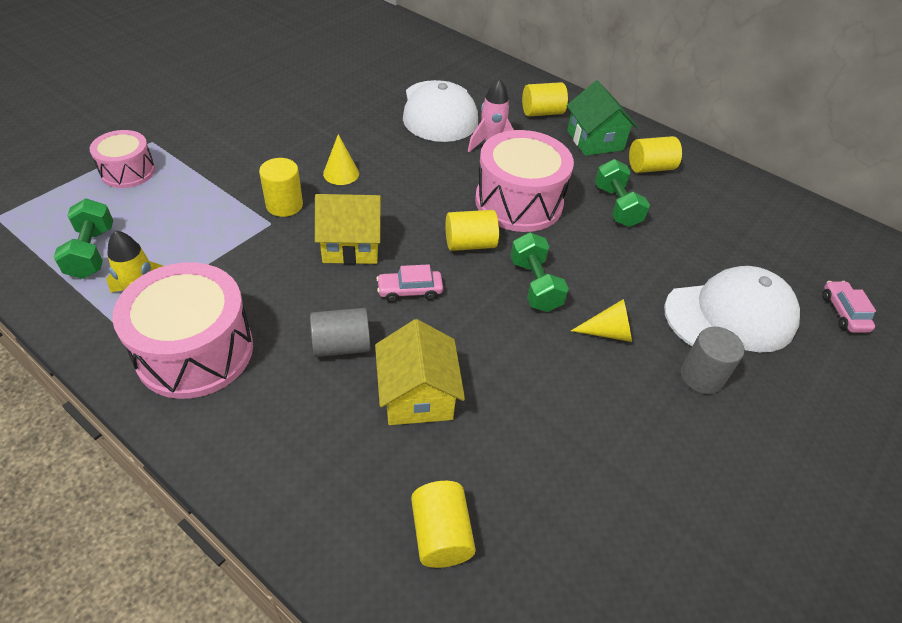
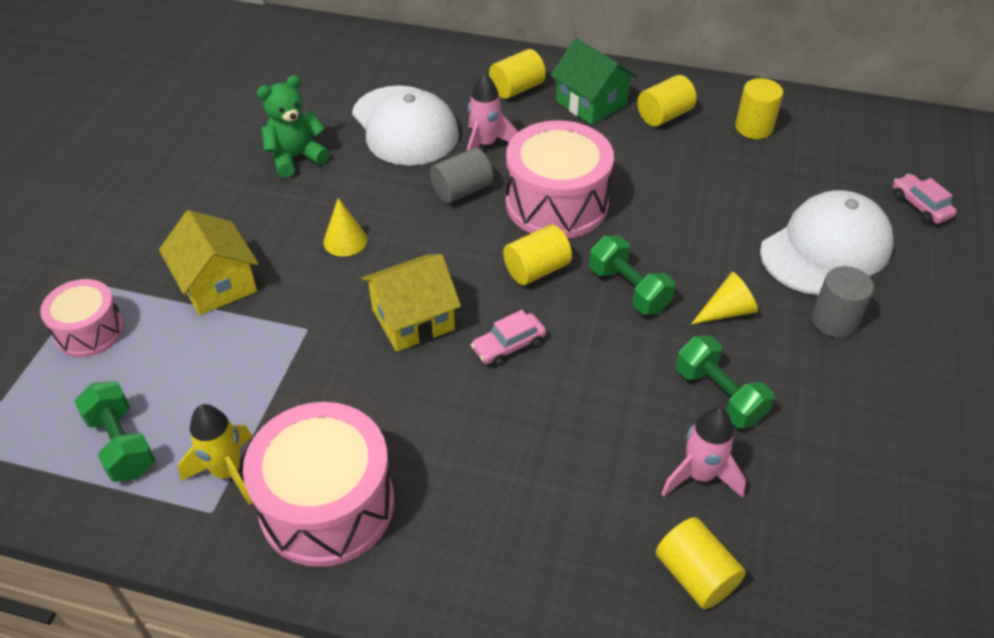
camera: 20 degrees left, 0 degrees up
yellow cylinder [259,158,303,217] -> yellow cylinder moved to [735,78,783,139]
grey cylinder [310,308,370,357] -> grey cylinder moved to [430,148,493,203]
yellow house [375,319,465,425] -> yellow house moved to [159,210,259,315]
green dumbbell [595,159,650,227] -> green dumbbell moved to [676,335,774,429]
none -> green teddy bear [257,75,330,178]
none -> pink rocket [661,407,746,498]

